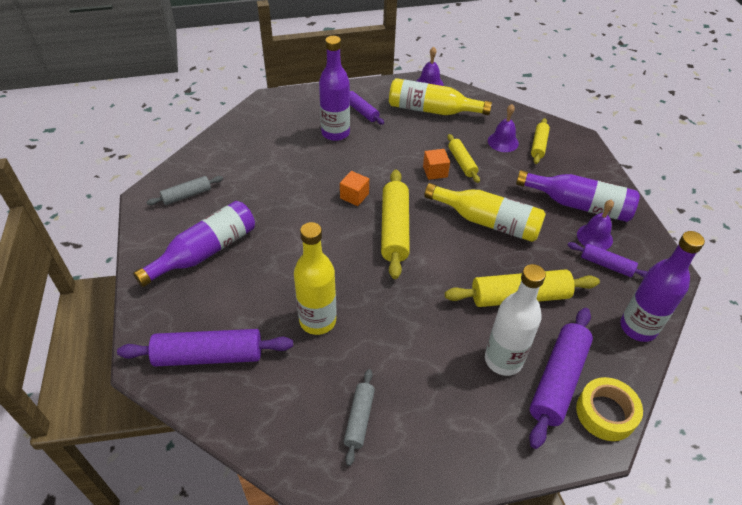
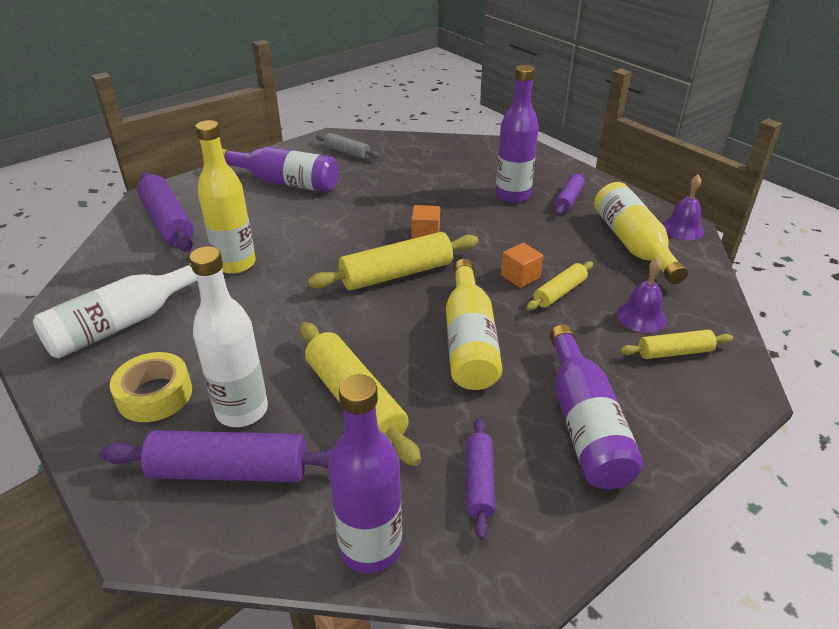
camera: 65 degrees right, 10 degrees down
grey rolling pin [343,369,375,466] -> white bottle [33,263,198,358]
yellow tape [576,377,643,441] -> yellow tape moved to [110,352,192,422]
purple bell [577,200,614,250] -> none

